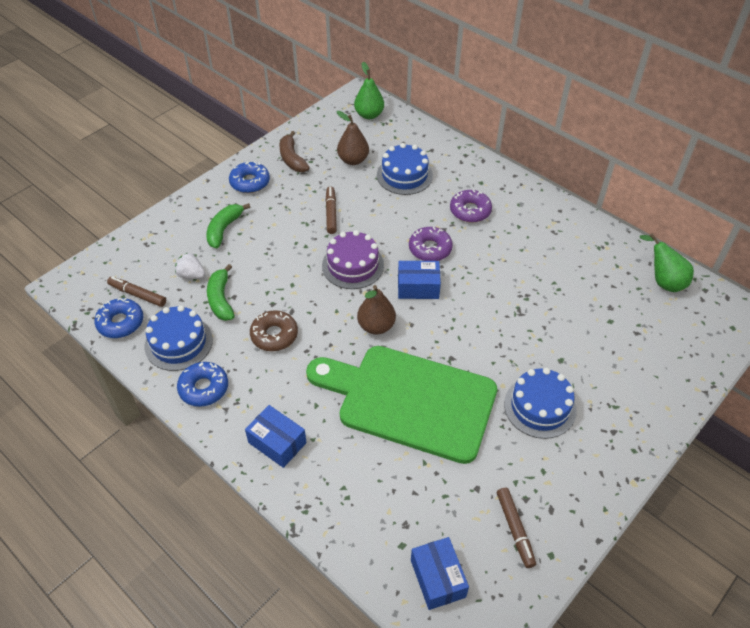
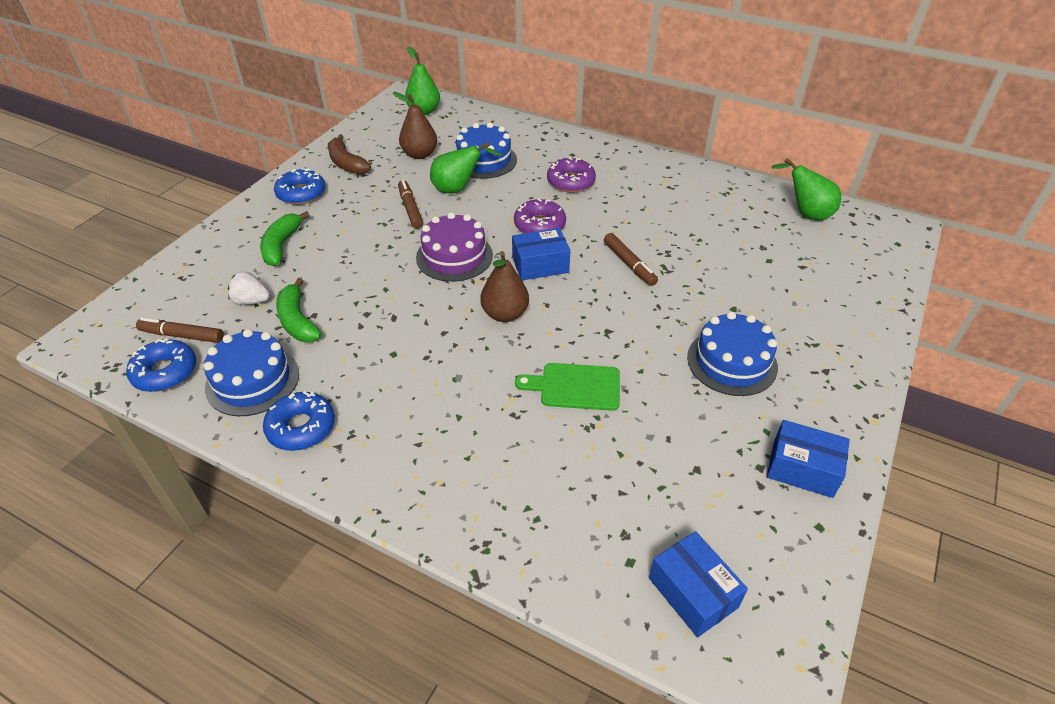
camera: 15 degrees left, 5 degrees down
blue box [245,405,307,468] -> blue box moved to [767,420,850,498]
brown donut [250,310,298,351] -> none
green cutting board [306,346,497,464] -> green cutting board [515,363,620,411], size x0.43
brown marker [497,488,536,568] -> brown marker moved to [604,233,658,286]
none -> green pear [430,142,502,193]

